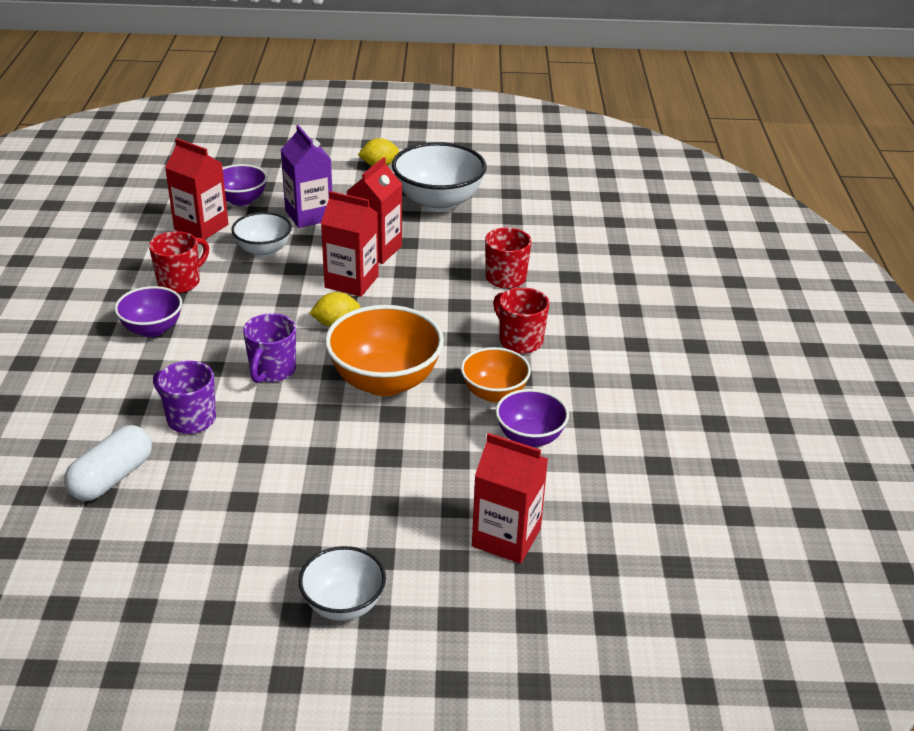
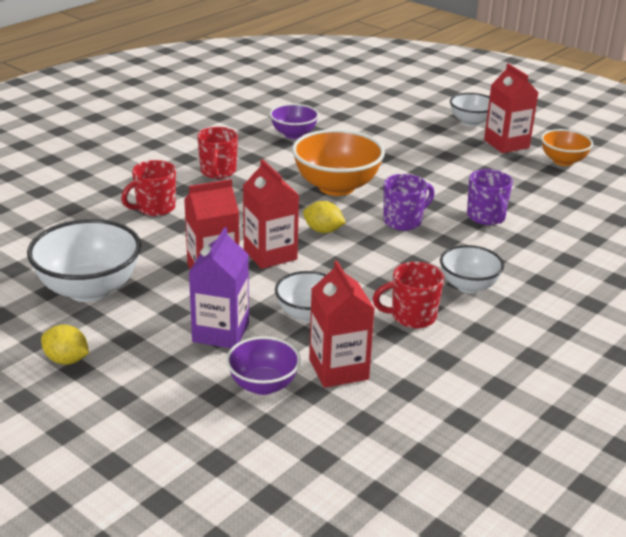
camera: 140 degrees left, 5 degrees down
white capsule [64,425,152,501] -> none
purple bowl [115,286,182,337] -> white bowl [440,245,504,293]
orange bowl [461,347,531,402] -> orange bowl moved to [541,129,593,166]
red carton [472,433,548,564] -> red carton moved to [484,63,539,153]

